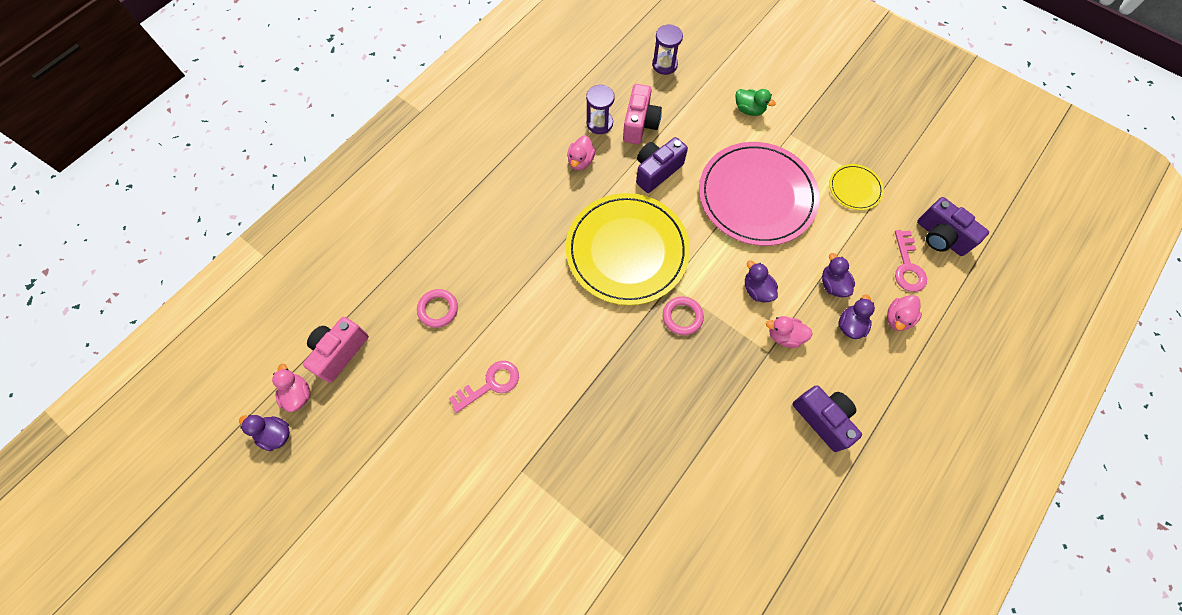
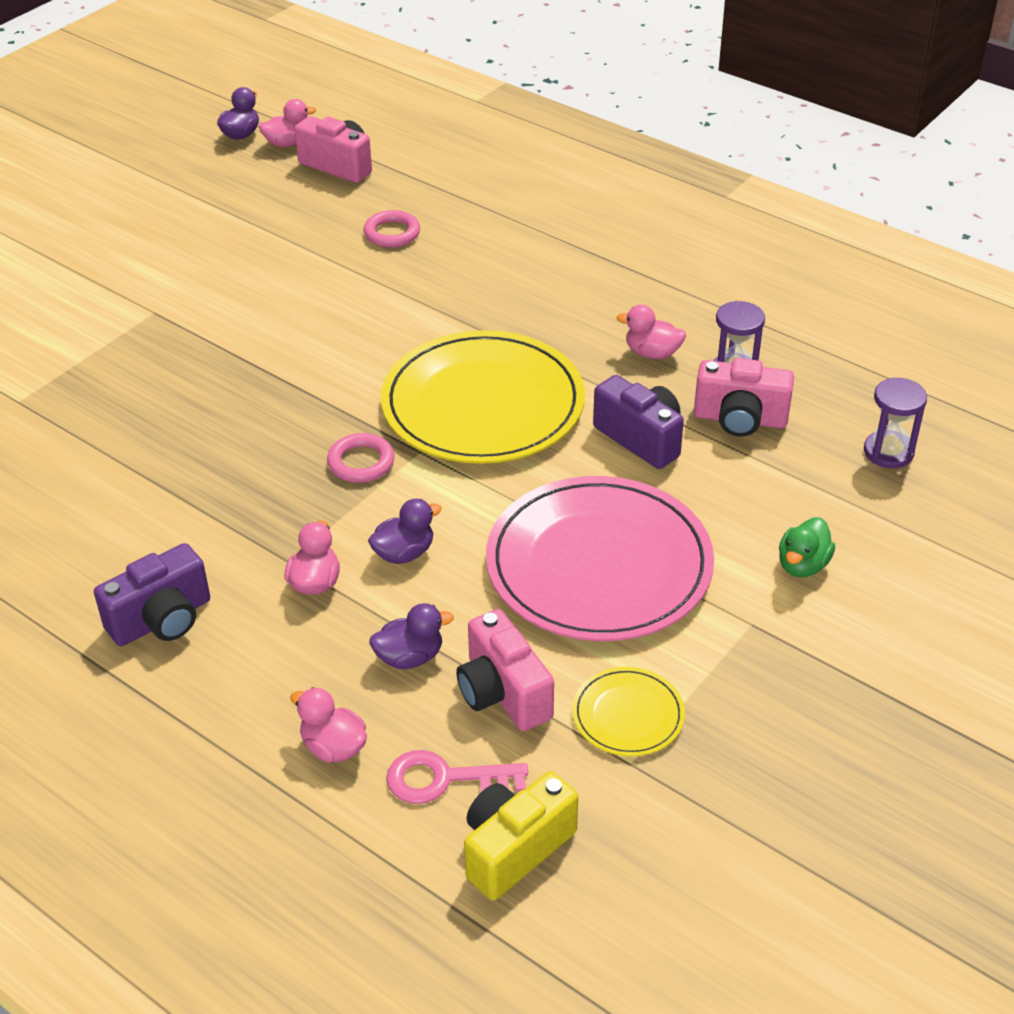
camera: 90 degrees right, 25 degrees down
pink key [449,361,519,413] -> none
purple duck [838,295,875,339] -> none
purple camera [917,197,989,256] -> yellow camera [464,772,578,900]
none -> pink camera [456,609,554,731]

